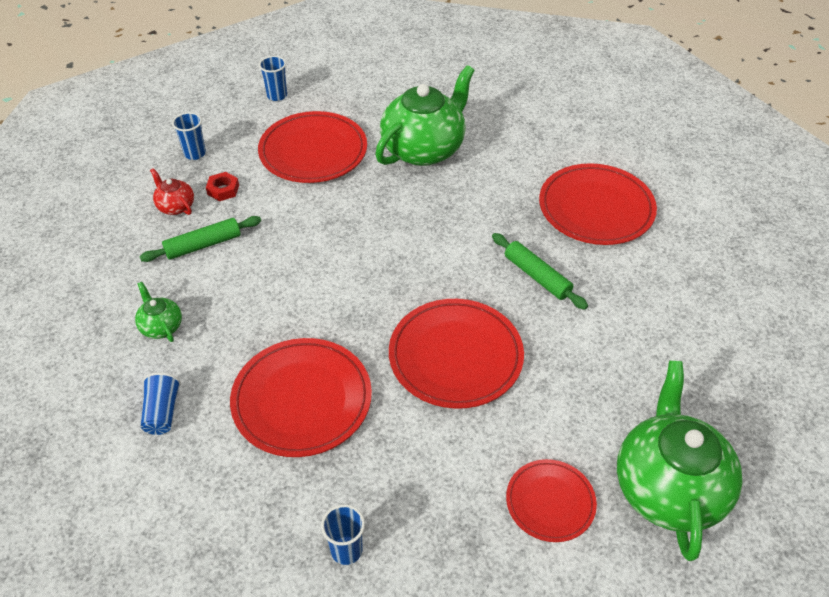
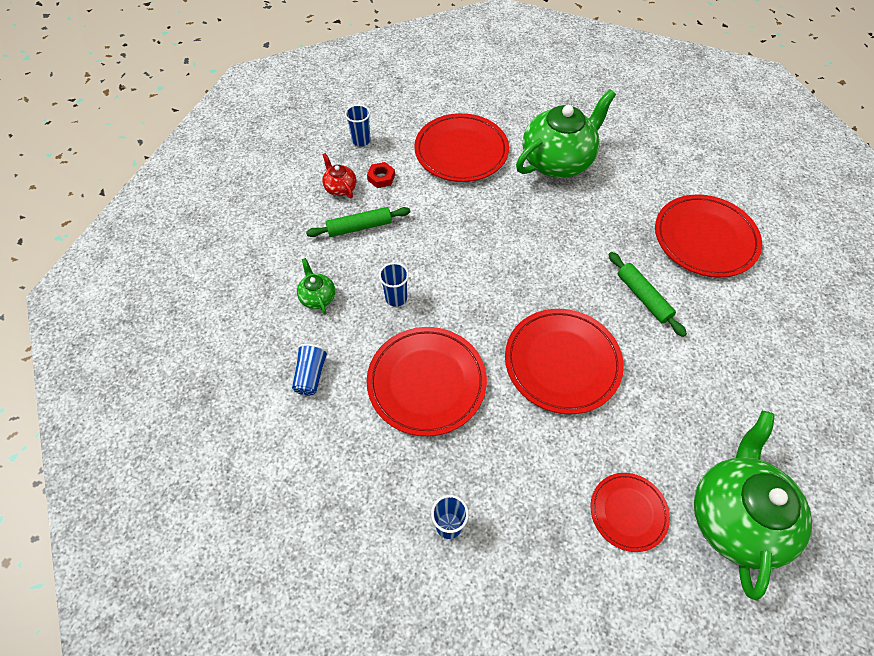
camera: 10 degrees right, 10 degrees up
blue cup [259,56,287,101] -> blue cup moved to [379,262,409,307]

